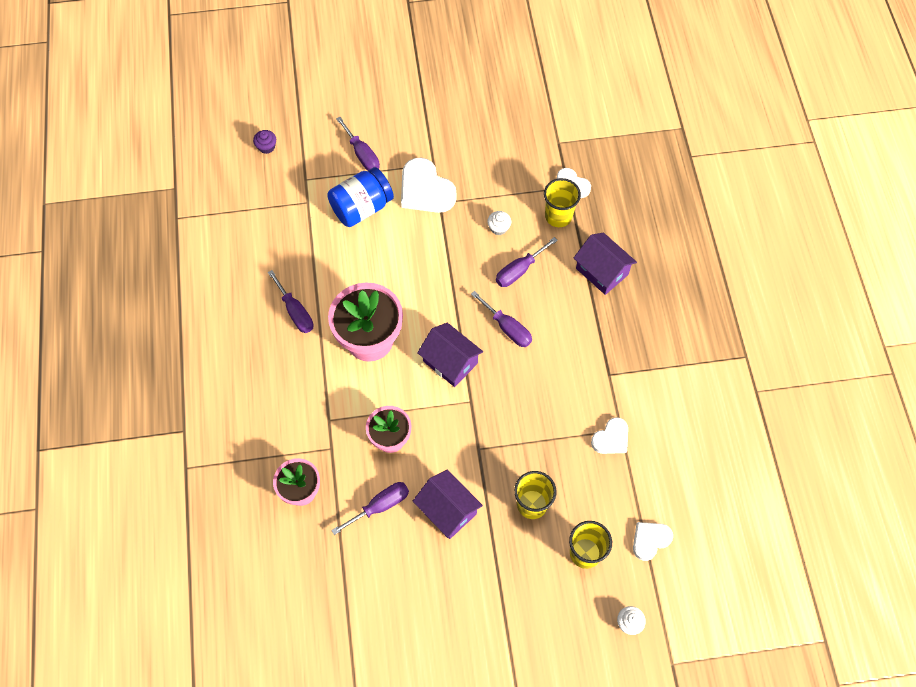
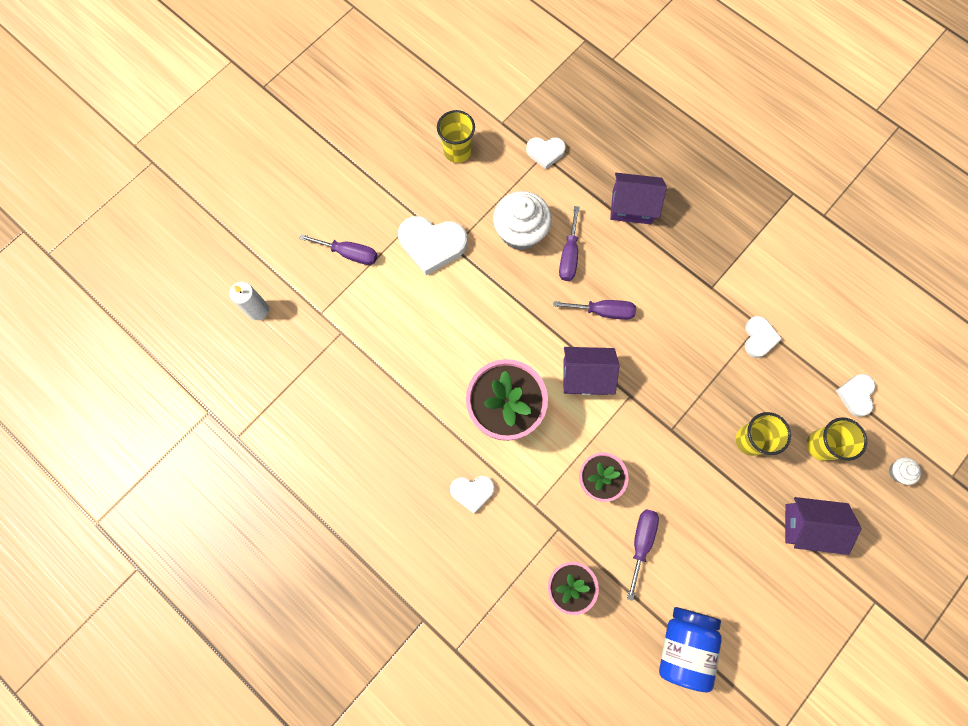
camera: 40 degrees left, 10 degrees up
purple cupcake [253,130,276,154] -> white candle [229,282,269,320]
purple screwdriver [268,270,313,333] -> none
blue jar [327,167,394,227] -> blue jar moved to [659,607,722,692]
purple house [413,470,483,539] -> purple house moved to [785,497,861,555]
white cupcake [488,211,511,235] -> white cupcake [493,191,552,250], size x2.28
yellow cup [544,178,581,227] -> yellow cup moved to [437,110,475,163]
none -> white heart [450,476,494,513]

